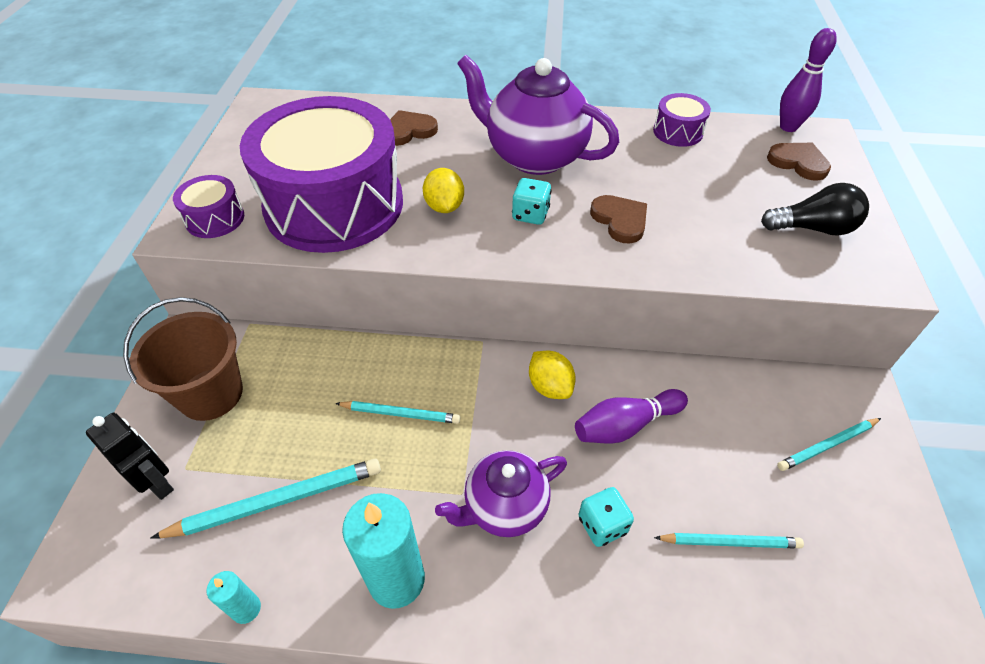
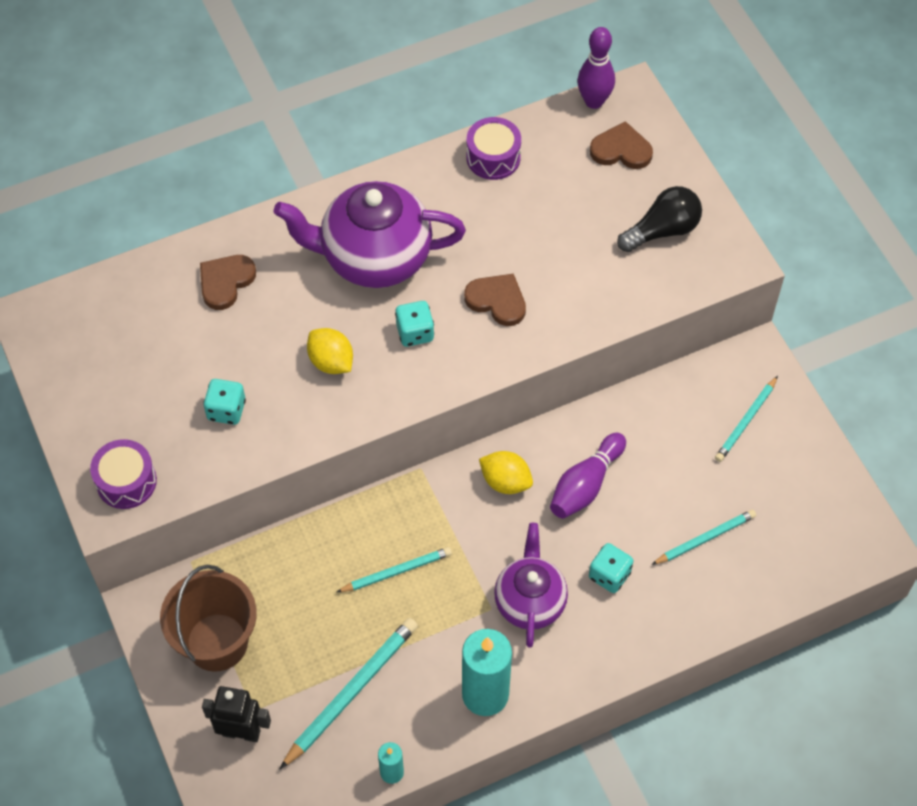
camera: 30 degrees left, 10 degrees up
purple drum [240,96,403,253] -> turquoise dice [203,379,246,425]
purple teapot [435,450,567,537] -> purple teapot turned 150 degrees clockwise [494,523,568,648]

